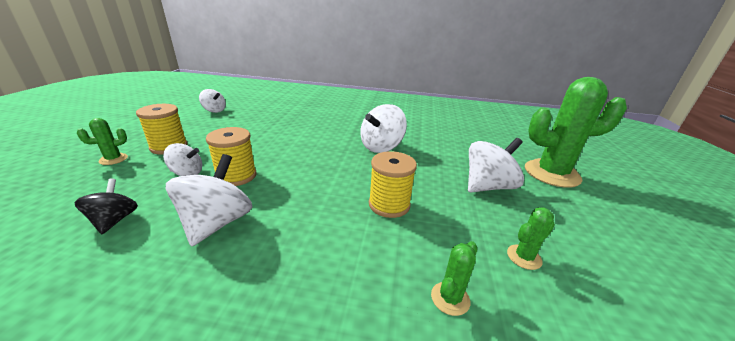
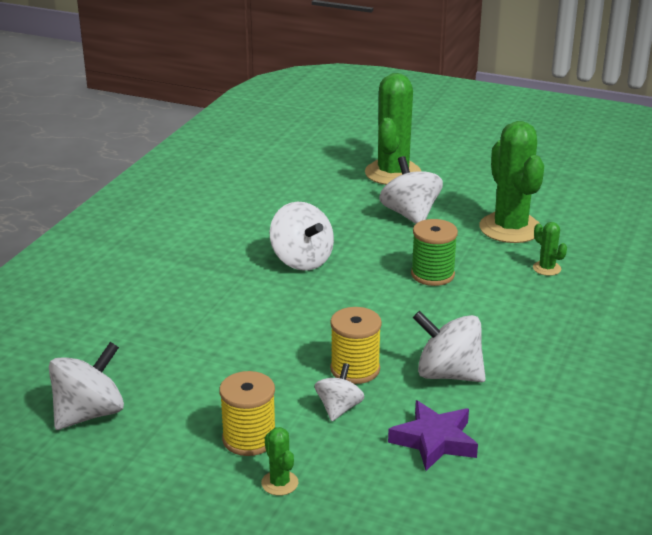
camera: 75 degrees left, 0 degrees up
black spinning top [75,178,138,234] -> purple star [388,400,478,471]
white spinning top [199,89,226,113] -> white spinning top [49,342,124,430], size x1.66
yellow spool [369,151,417,218] -> green spool [411,219,458,286]
green cactus [507,207,555,270] -> green cactus [479,121,544,243], size x2.34

